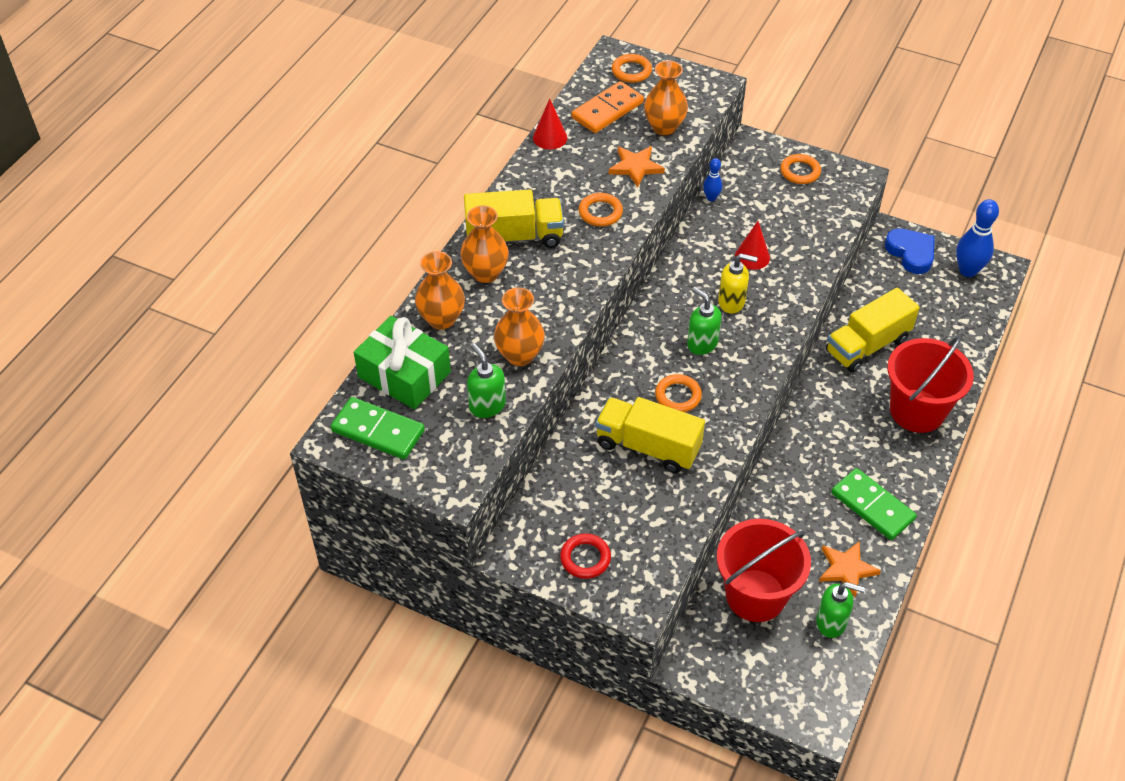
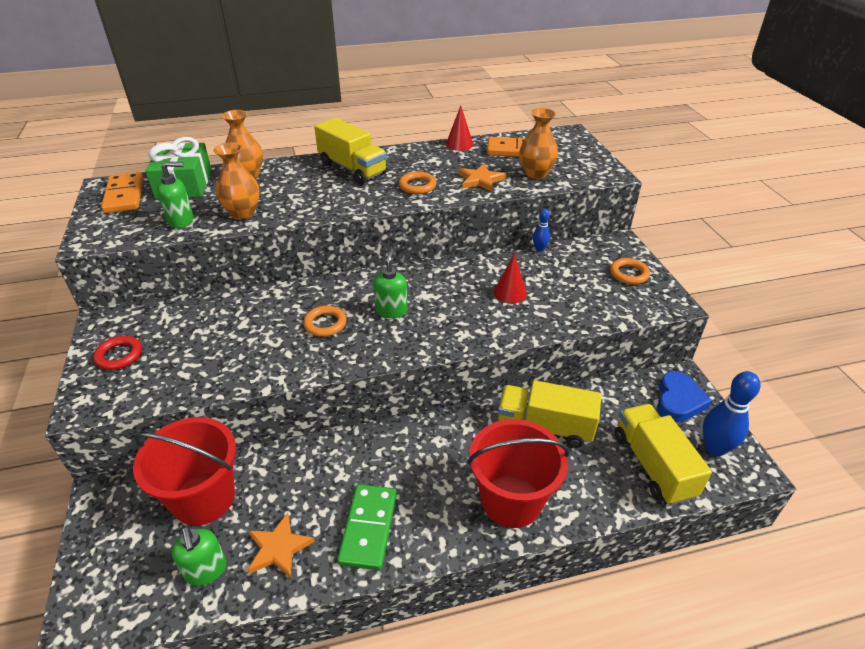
camera: 50 degrees right, 10 degrees down
green domino [331,397,425,459] -> orange domino [101,172,144,213]
orange vase [460,206,509,283] -> none
green soap dispenser [467,343,506,418] -> green soap dispenser turned 60 degrees clockwise [157,161,193,228]
yellow truck [595,397,705,473] -> yellow truck moved to [615,404,712,505]
orange ring [612,54,652,83] -> none
yellow soap dispenser [718,254,758,313] -> none

